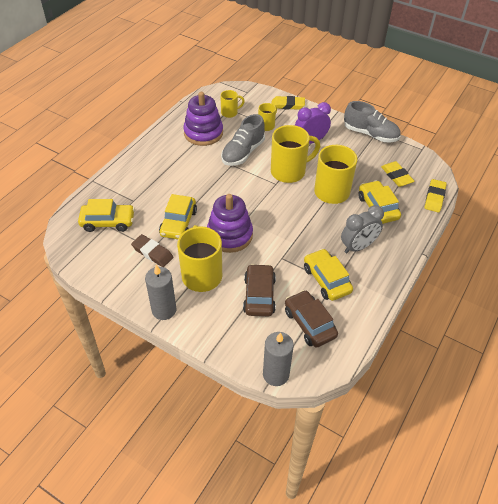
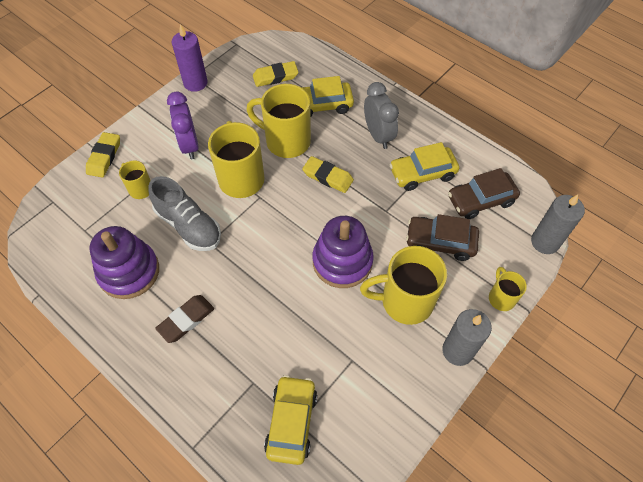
camera: 80 degrees left, 10 degrees up
brown eraser [131,234,173,267] -> brown eraser moved to [155,295,214,343]
yellow car [159,194,197,239] -> none
yellow mug [220,90,245,118] -> yellow mug moved to [489,267,527,311]
grey shoe [344,101,401,142] -> purple candle [172,24,208,92]
yellow eraser [425,179,447,212] -> yellow eraser moved to [302,156,354,193]

